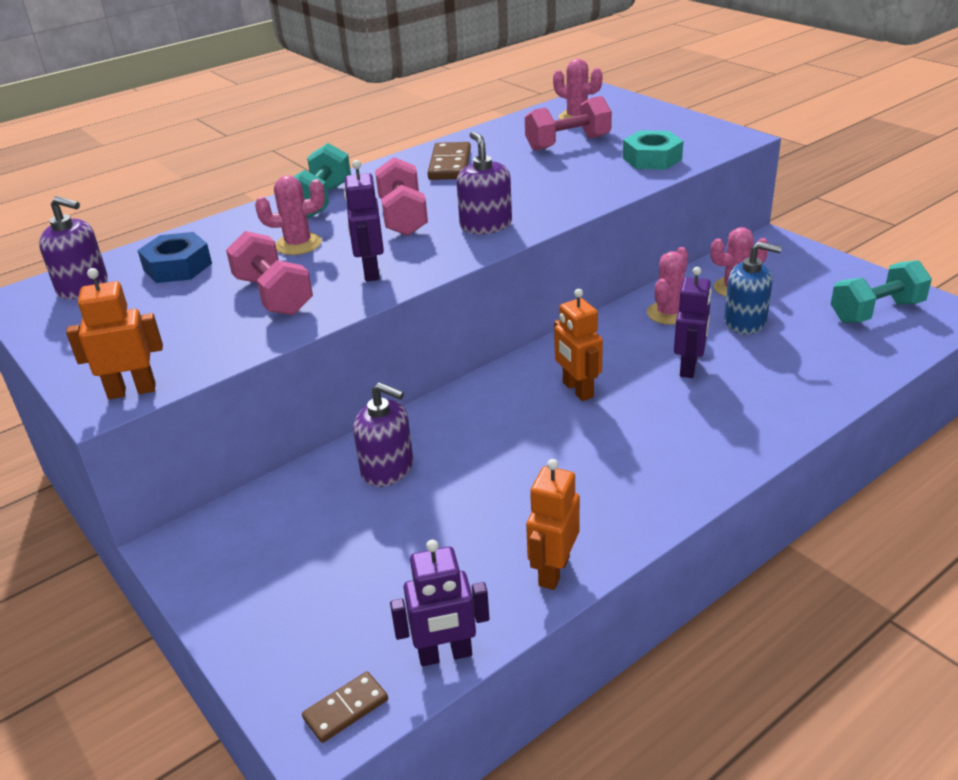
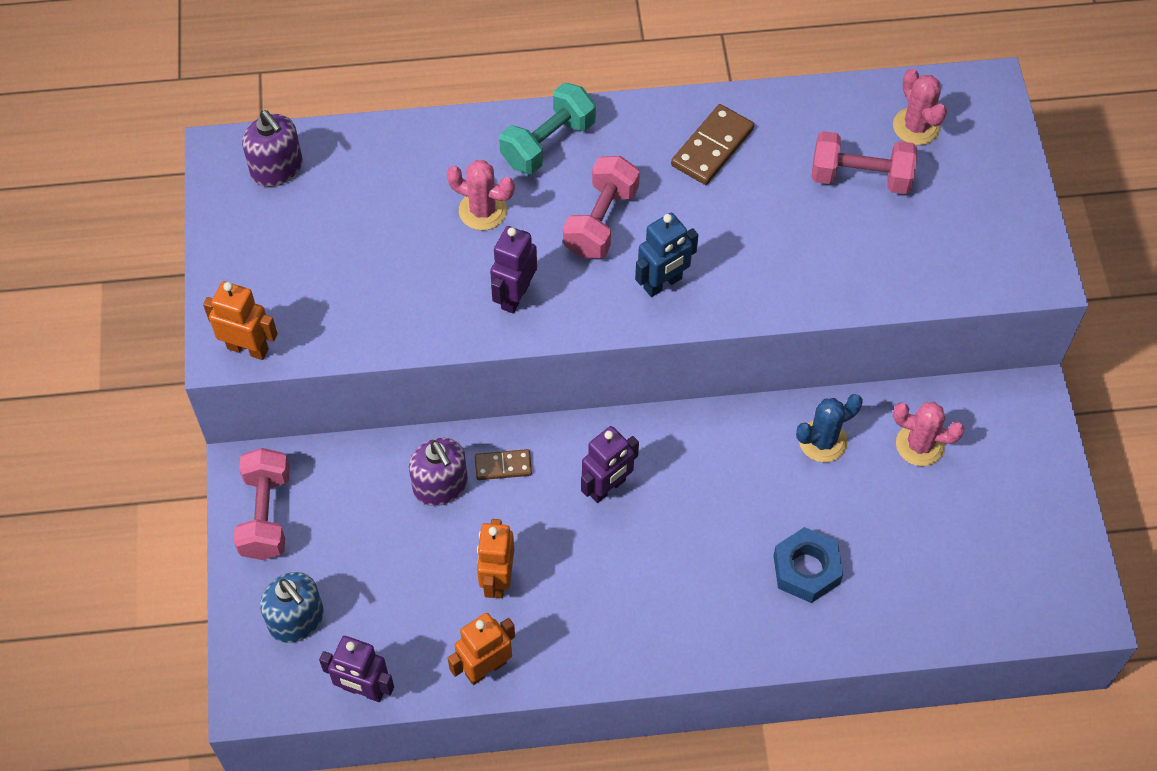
camera: 30 degrees right, 25 degrees up
blue nut [137,232,212,283] -> blue nut moved to [773,527,843,603]
pink dumbbell [226,231,313,315] -> pink dumbbell moved to [233,448,290,560]
brown domino [302,671,388,743] -> brown domino moved to [475,449,532,480]
purple soap dispenser [457,132,512,234] -> blue robot [635,213,698,297]
orange robot [554,289,603,401] -> orange robot moved to [477,519,514,598]
turquoise nut [623,131,683,170] -> none
pink cactus [647,247,688,325] -> blue cactus [796,394,863,462]
purple robot [674,267,712,378] -> purple robot moved to [581,426,639,503]
blue soap dispenser [724,242,782,334] -> blue soap dispenser moved to [260,572,324,643]
turquoise dumbbell [831,260,932,323] -> none

